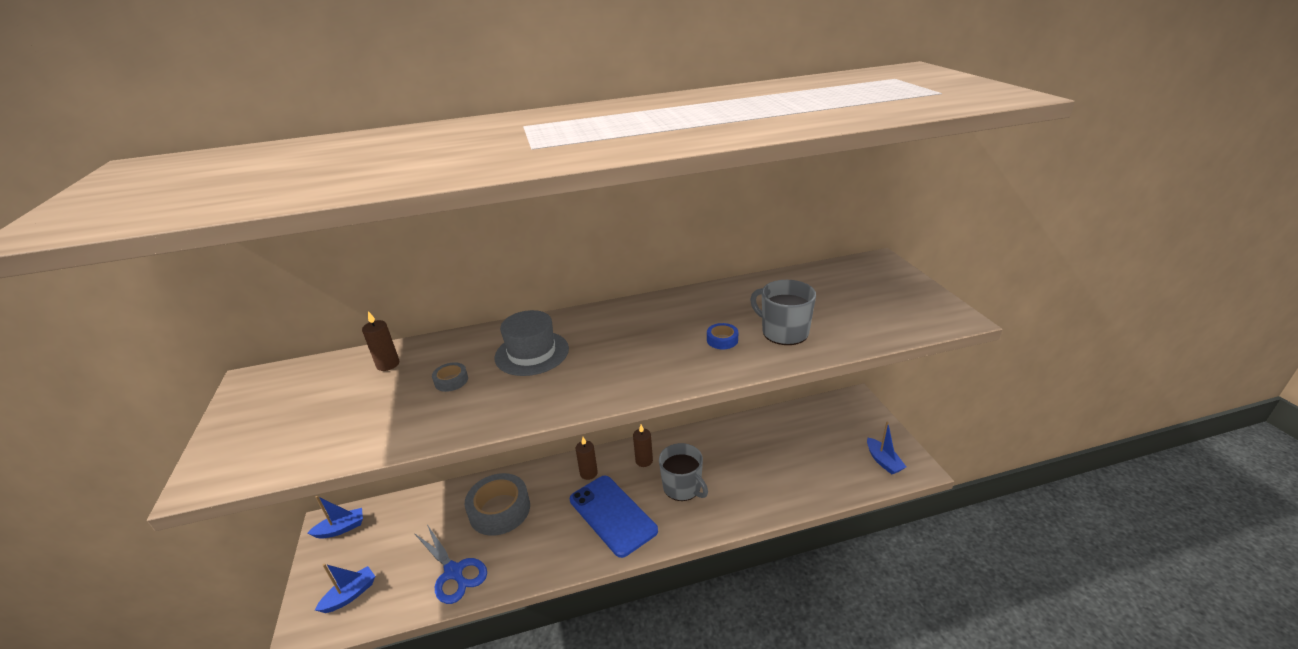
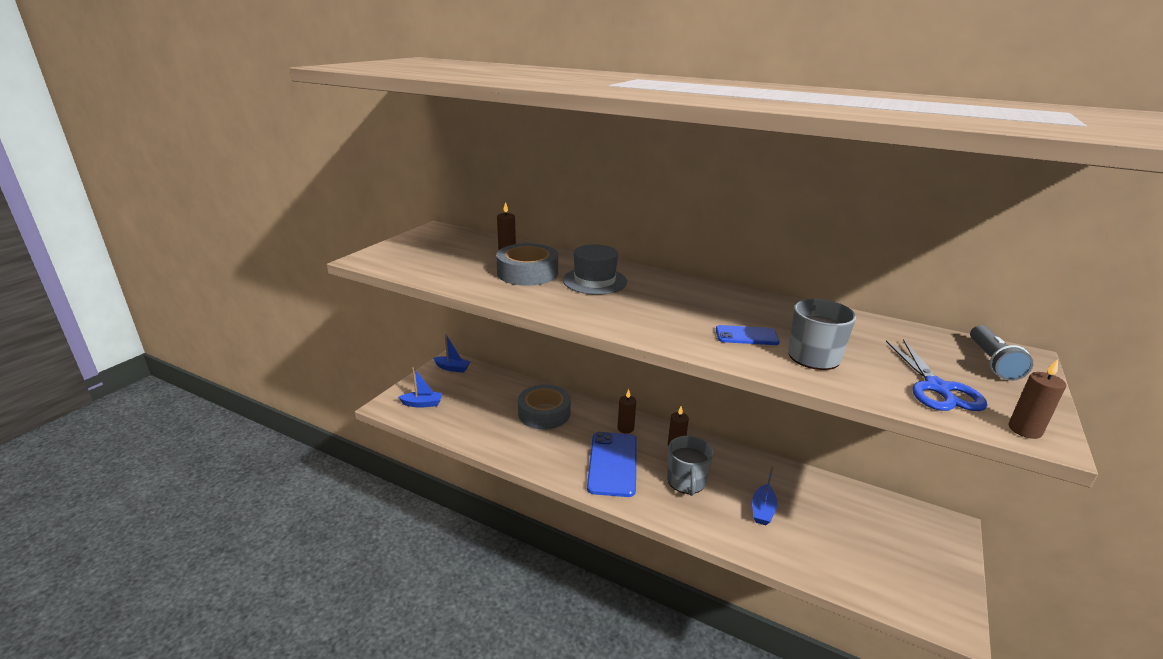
camera: 40 degrees right, 5 degrees down
blue scissors [414,525,487,604] -> blue scissors moved to [886,339,988,411]
grey tape [432,362,468,392] -> grey tape [496,243,558,286], size x2.29
blue tape [707,323,738,349] -> blue phone [716,325,780,345]
blue boat [867,421,906,475] -> blue boat moved to [752,465,777,525]
none -> grey flashlight [970,325,1033,381]
none -> brown candle [1009,359,1066,439]

